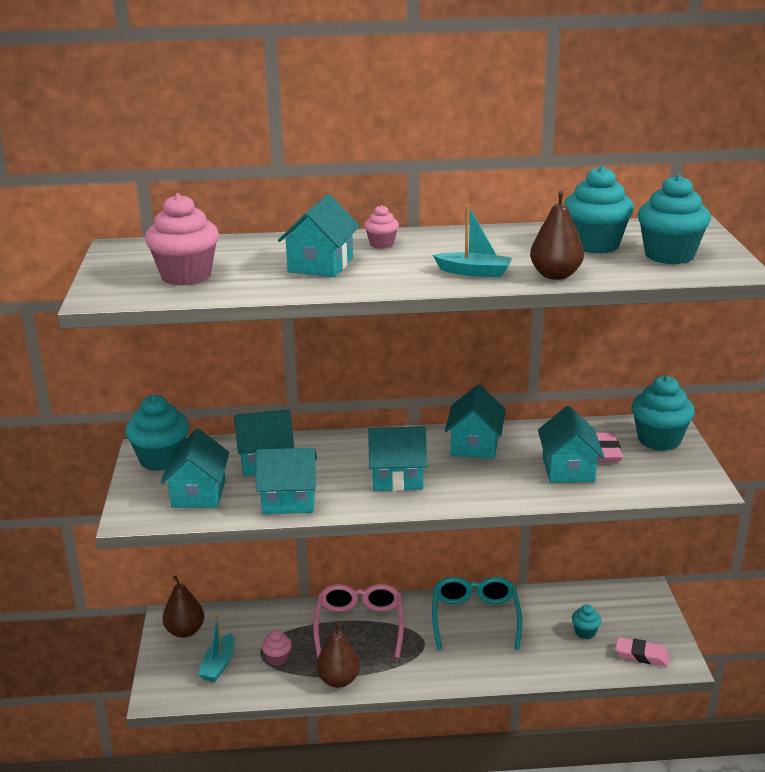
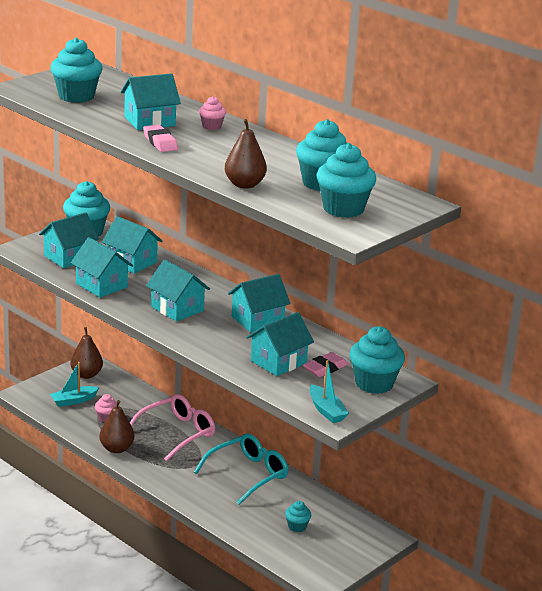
camera: 45 degrees right, 0 degrees up
pink cupcake [145,193,219,286] -> turquoise cupcake [50,38,102,103]
turquoise boat [433,205,512,278] -> turquoise boat moved to [309,360,349,423]
pink eraser [615,637,669,667] -> pink eraser moved to [143,124,178,152]

